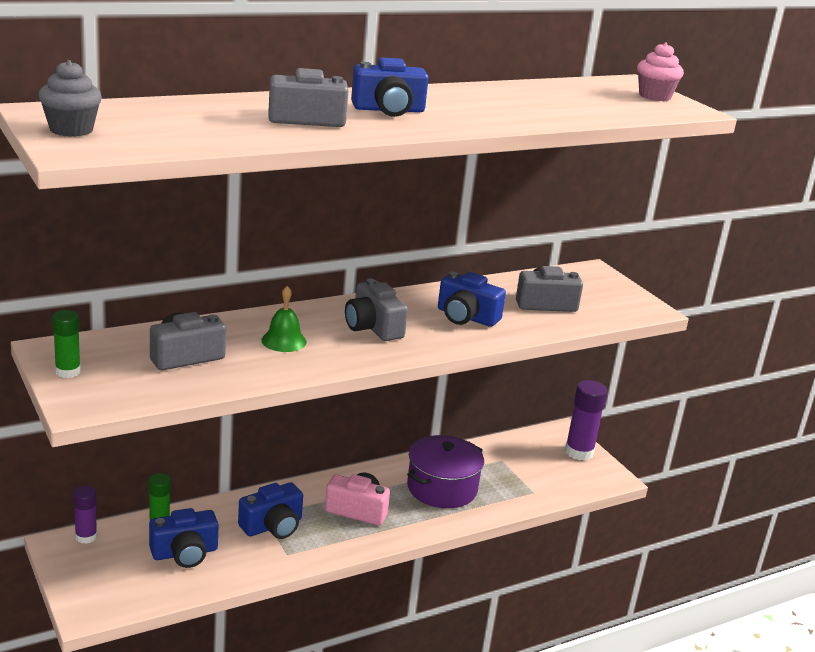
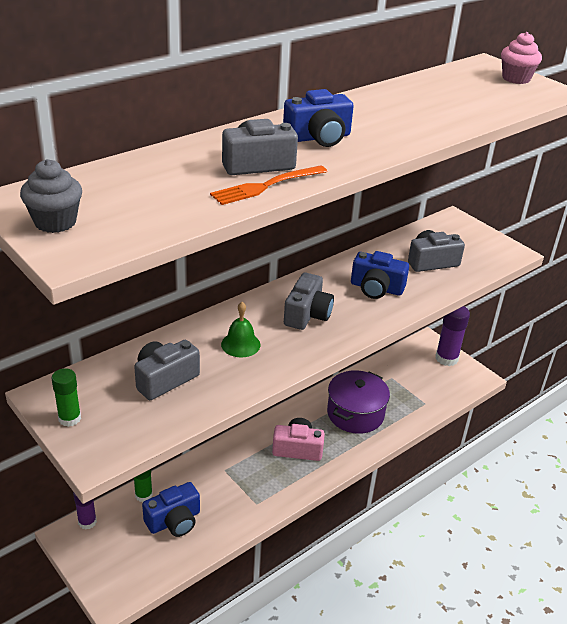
camera: 10 degrees left, 10 degrees up
blue camera [238,482,303,539] -> none
grey camera [345,279,408,341] -> grey camera turned 120 degrees counterclockwise [284,273,334,330]
none -> orange fork [210,165,328,205]

